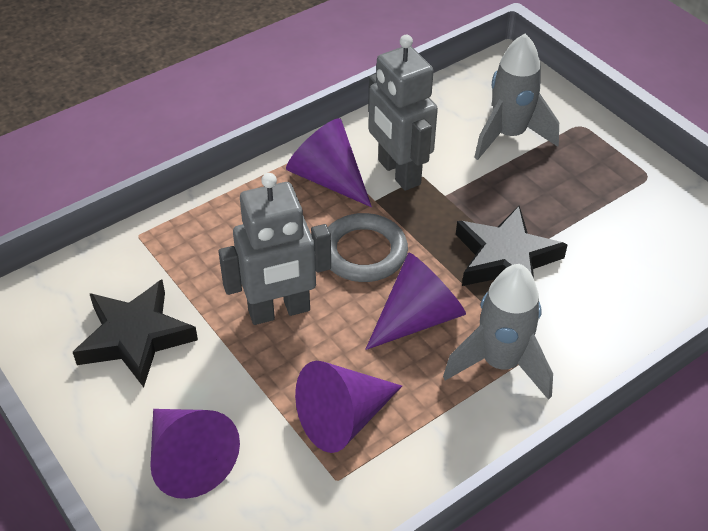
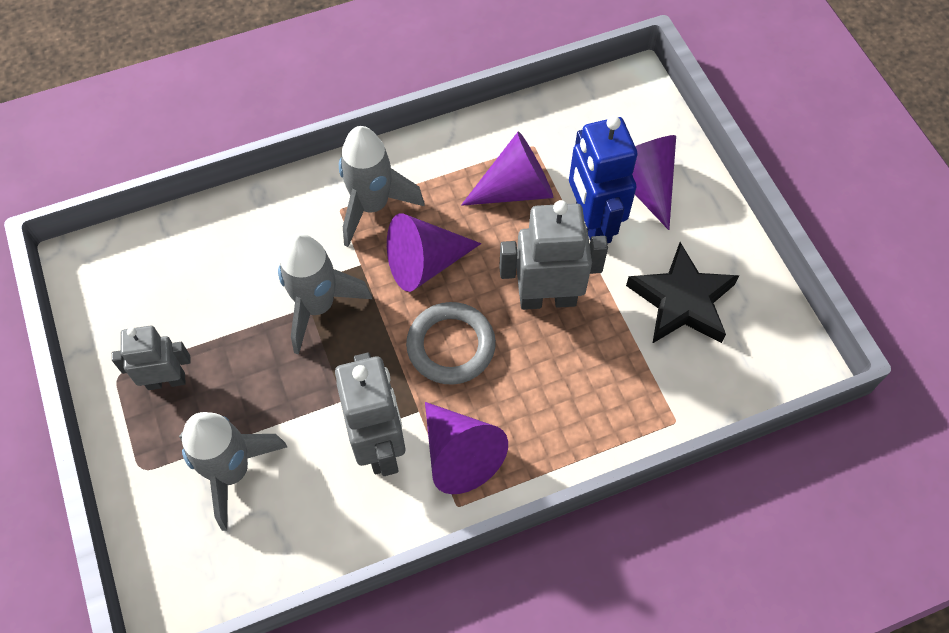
camera: 165 degrees left, 15 degrees up
black star [456,206,567,286] -> grey rocket [278,233,372,355]
none -> grey robot [112,326,191,390]
none -> blue robot [569,116,638,243]

